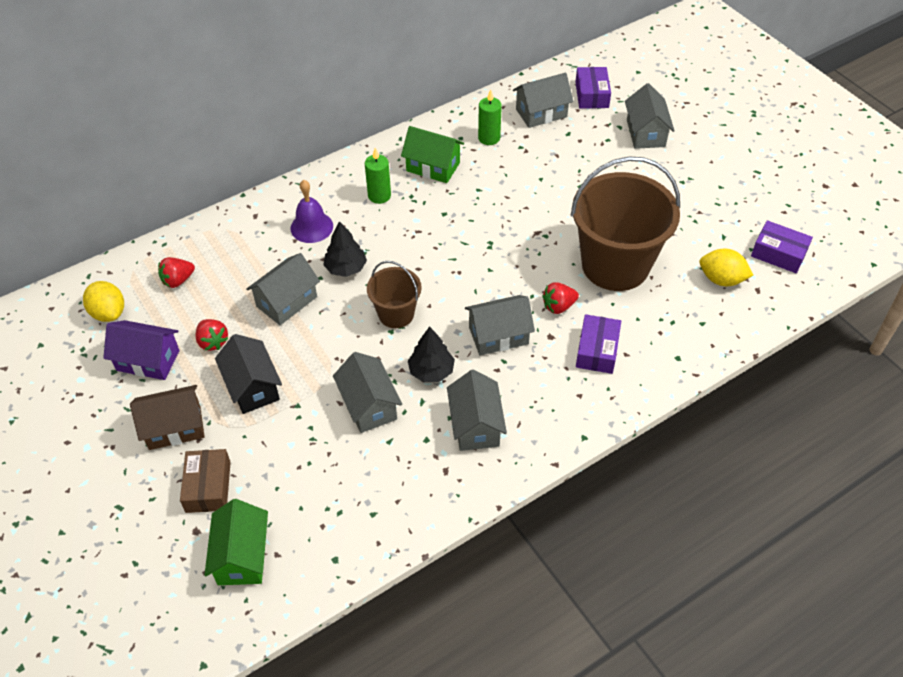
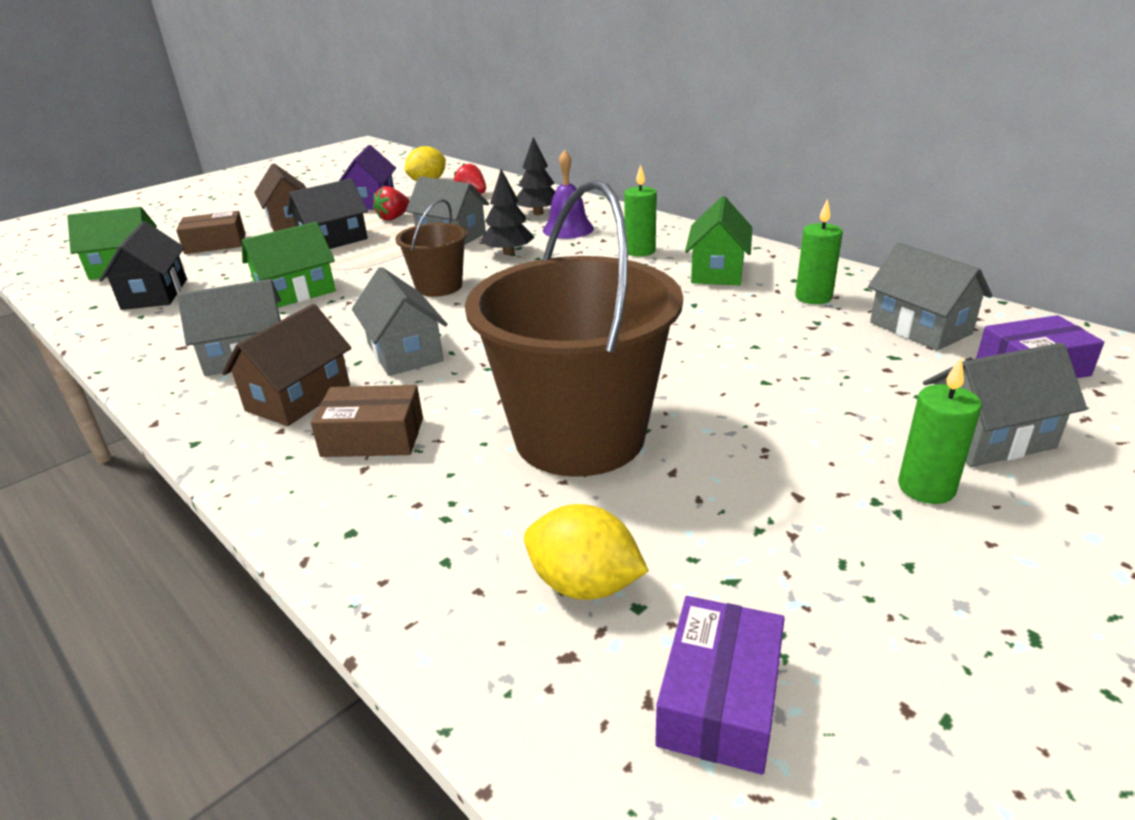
camera: 80 degrees right, 20 degrees down
grey house [333,352,402,433] -> green house [242,222,336,308]
black tree [408,326,455,382] -> black tree moved to [516,137,555,215]
red strawberry [542,282,579,314] -> none
purple box [576,314,621,374] -> brown box [311,385,423,457]
yellow lemon [700,249,753,286] -> yellow lemon turned 75 degrees counterclockwise [524,504,649,600]
none -> black house [99,221,187,310]
none -> brown house [222,304,351,426]
none -> green candle [898,357,982,504]

